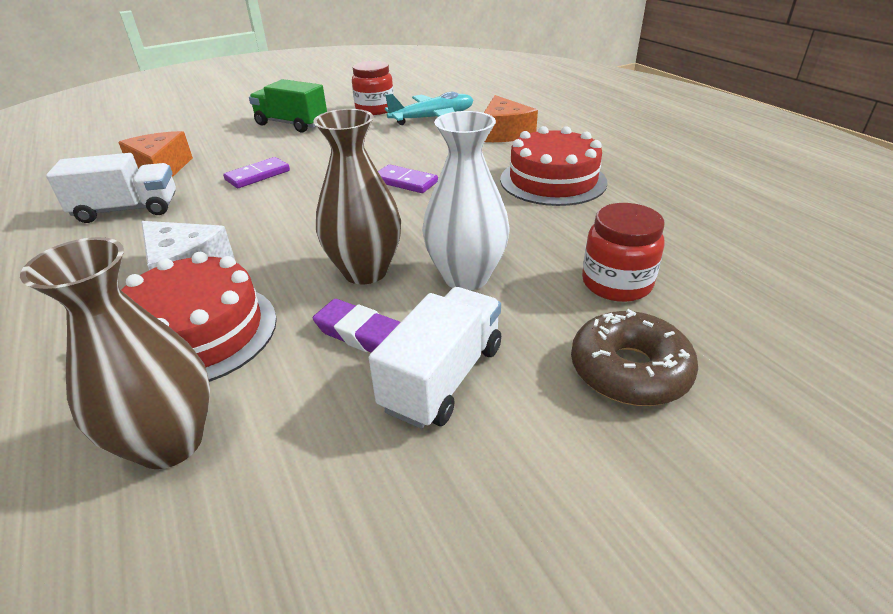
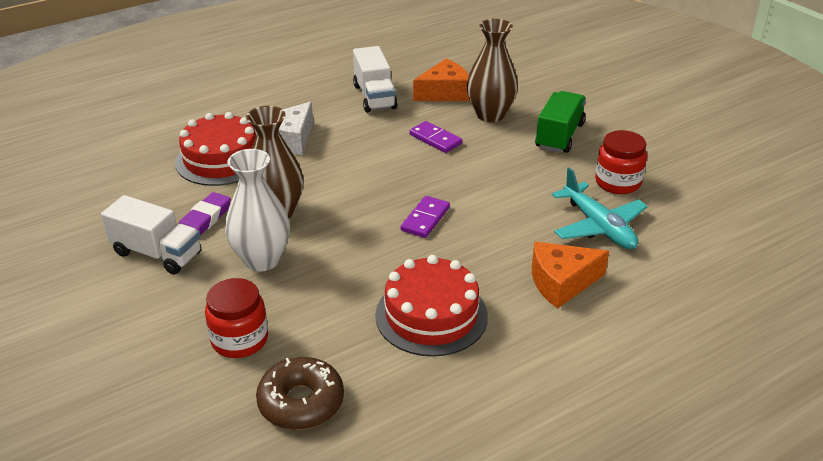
camera: 85 degrees right, 0 degrees up
brown vase [20,237,210,469] -> brown vase moved to [467,19,518,122]
brown donut [571,309,698,406] -> brown donut moved to [256,357,344,430]

